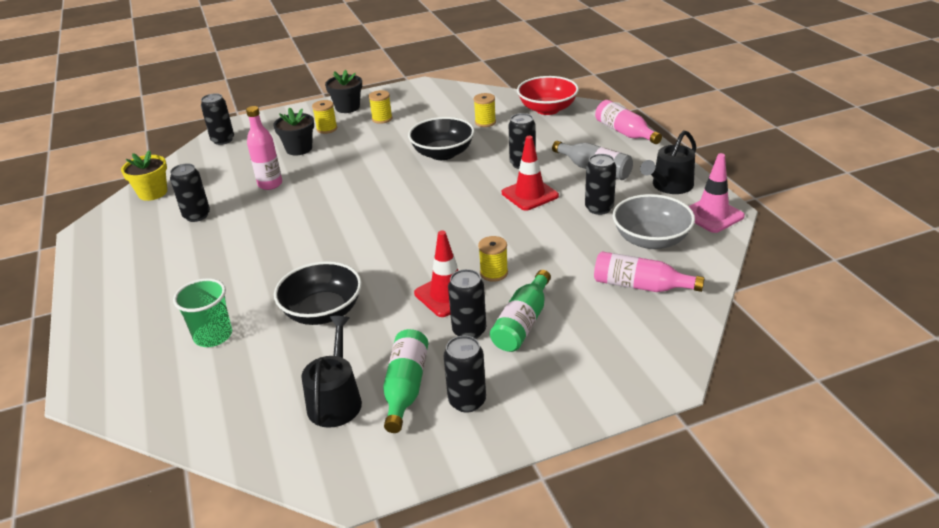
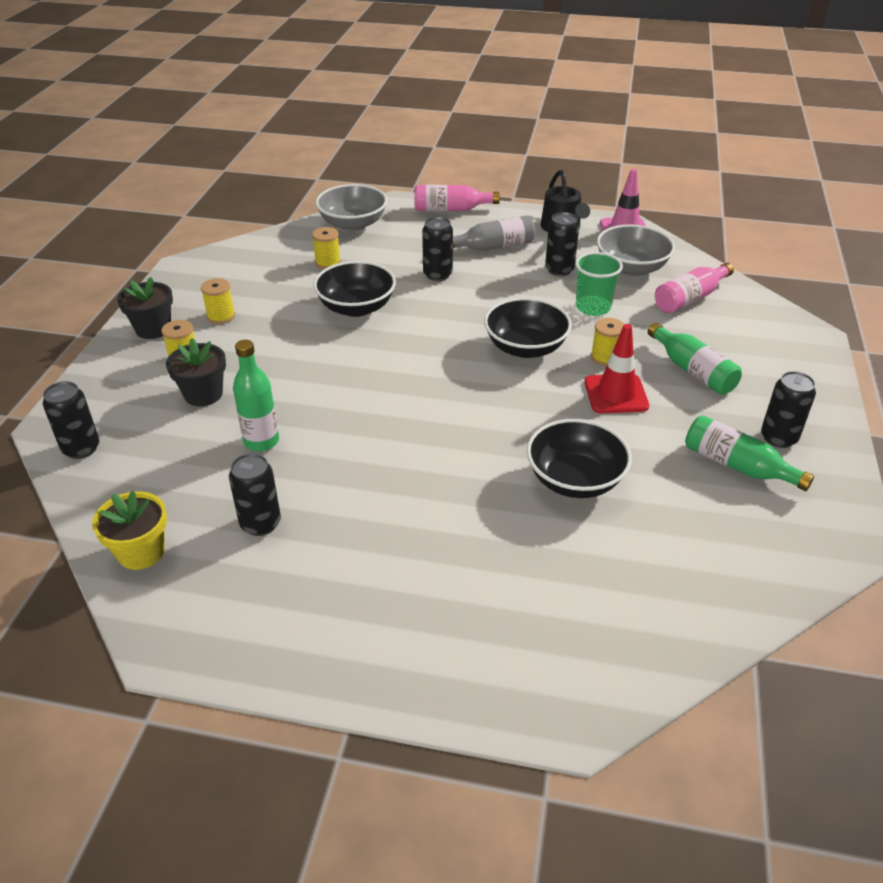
camera: 60 degrees left, 5 degrees up
green cup [173,278,232,347] -> green cup moved to [575,252,623,316]
pink bottle [246,106,282,190] -> green bottle [233,340,279,451]
black watering can [301,316,362,428] -> none
black can [448,269,486,339] -> none
red traffic cone [502,136,559,211] -> none
red bowl [517,76,579,115] -> grey bowl [315,184,387,231]
none -> black bowl [484,298,572,358]

